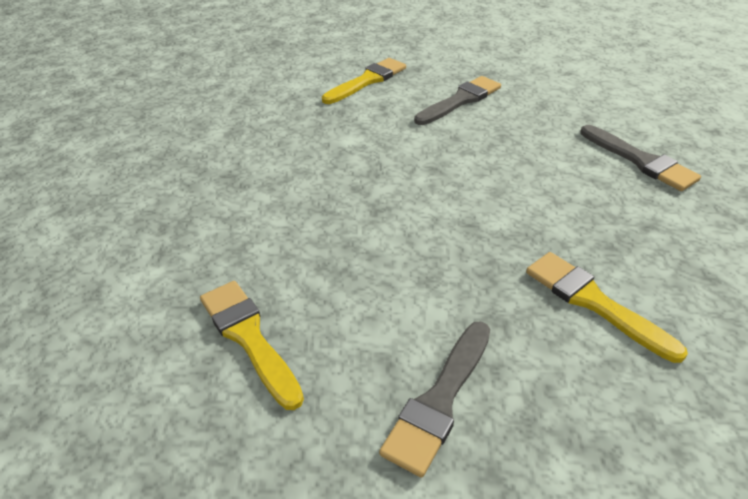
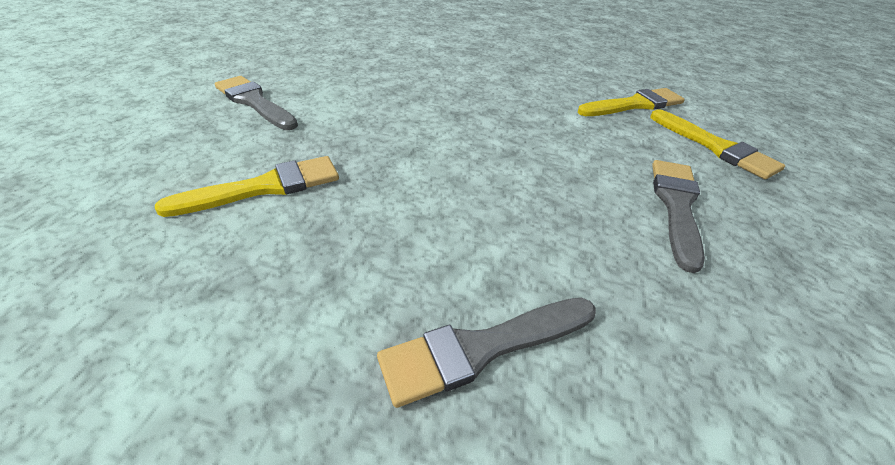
camera: 100 degrees right, 0 degrees up
yellow brush [200,281,304,410] -> yellow brush moved to [578,88,685,116]
grey brush [414,76,501,125] -> grey brush turned 135 degrees counterclockwise [652,160,705,273]

